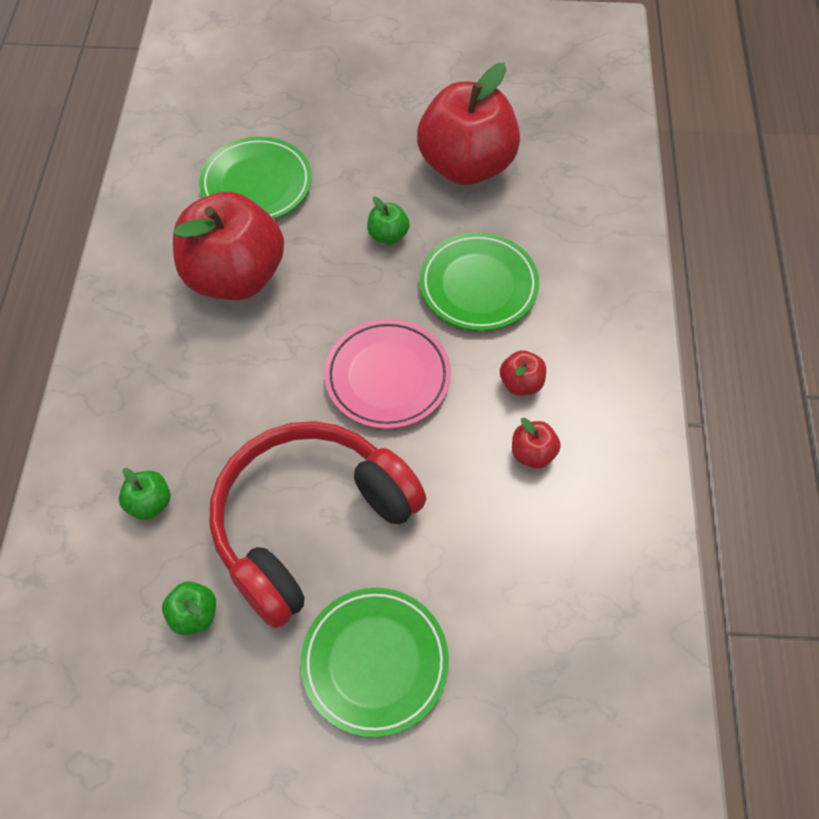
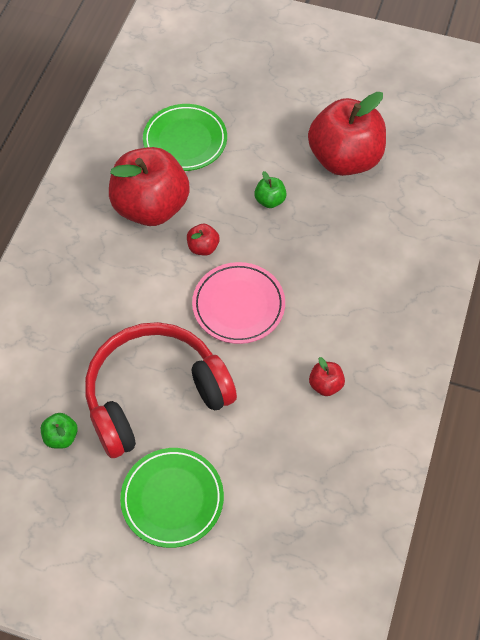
camera: 15 degrees right, 0 degrees up
green apple [119,468,171,520] -> none
green plate [419,232,539,331] -> none
red apple [500,350,546,396] -> red apple moved to [187,224,220,255]

